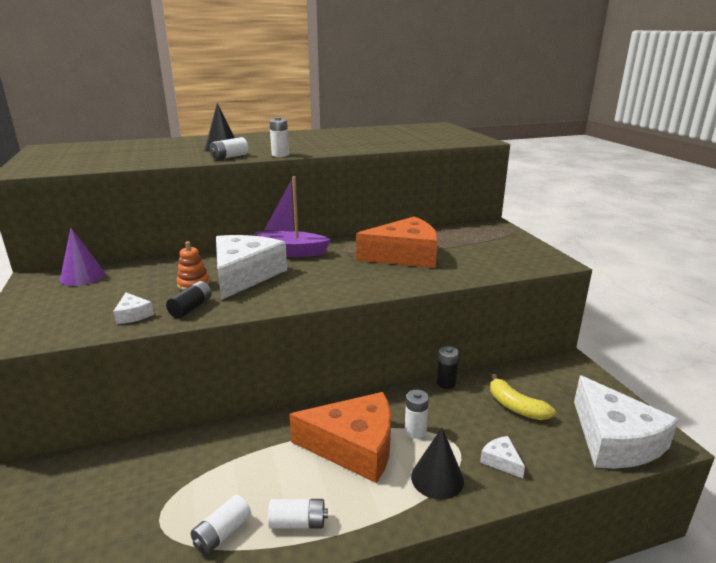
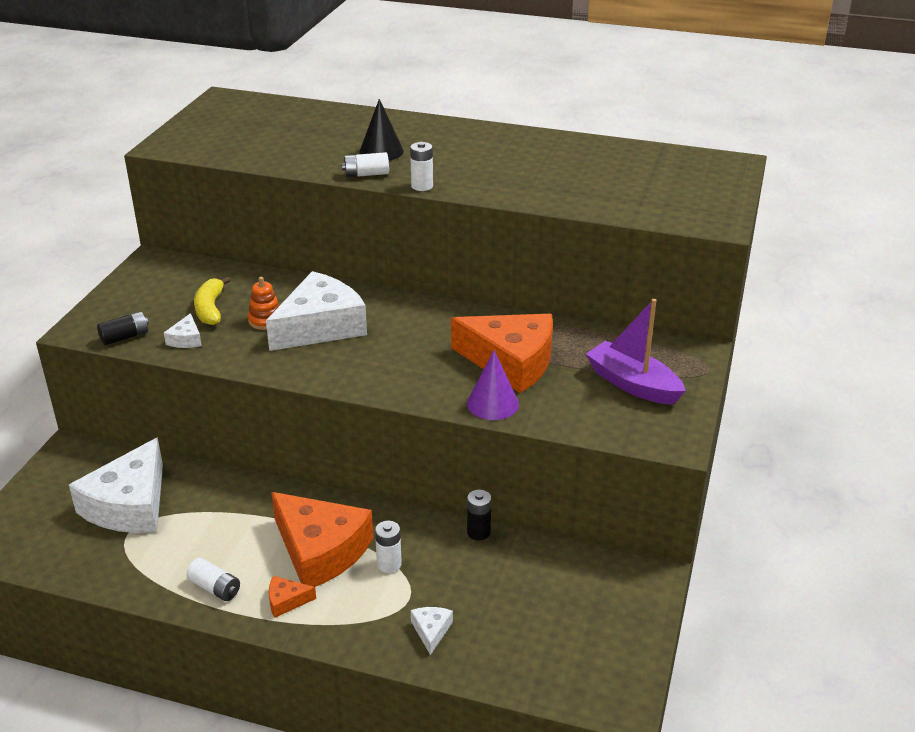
camera: 35 degrees right, 10 degrees up
purple cone [60,228,105,286] -> purple cone moved to [467,350,519,420]
black battery [166,281,212,318] -> black battery moved to [97,311,149,345]
white battery [191,495,251,555] -> none
purple boat [253,176,331,257] -> purple boat moved to [586,299,686,405]
black cone [411,427,464,500] -> none
yellow banana [490,374,556,420] -> yellow banana moved to [194,276,230,325]
white cheese [574,375,679,469] -> white cheese moved to [69,437,163,533]
none -> orange cheese [269,576,316,618]

